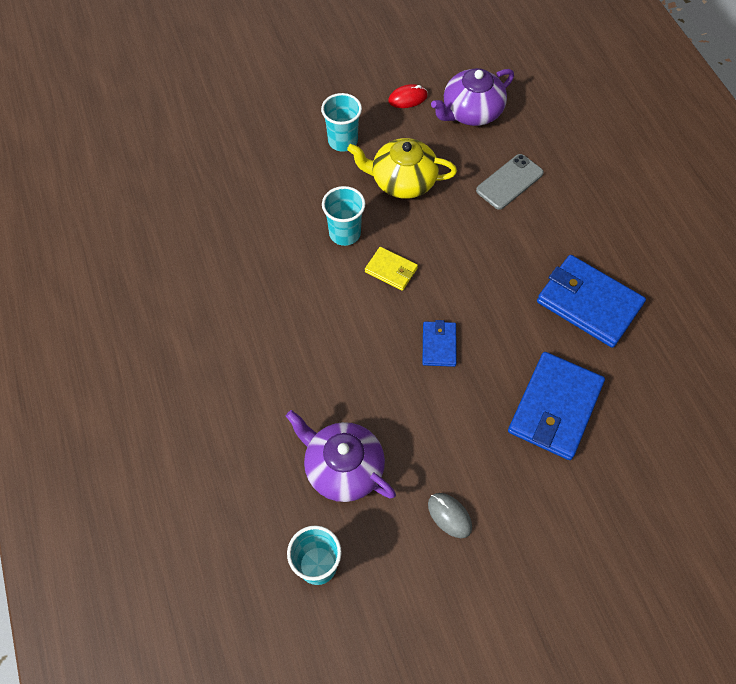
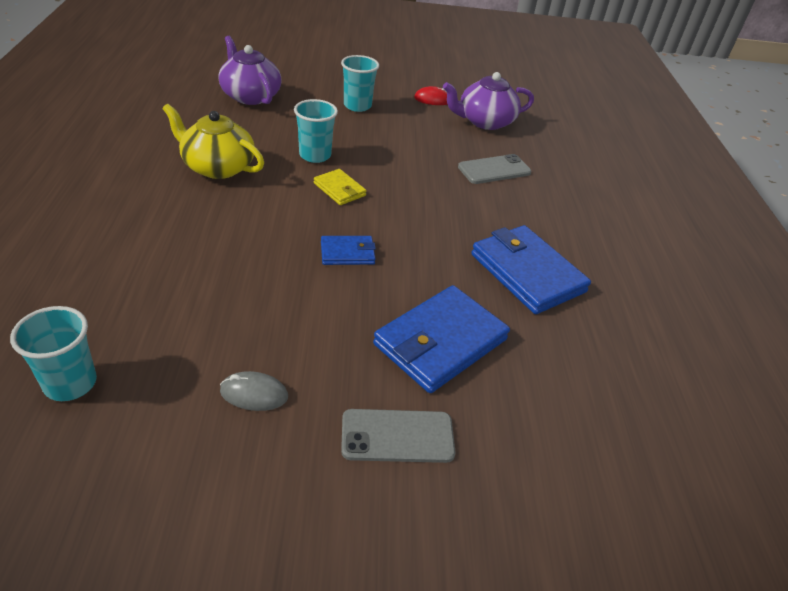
camera: 15 degrees right, 20 degrees down
purple teapot [286,410,396,502] -> purple teapot moved to [218,36,282,105]
yellow teapot [347,138,457,199] -> yellow teapot moved to [163,104,264,179]
blue wallet [423,320,457,367] -> blue wallet turned 60 degrees clockwise [321,236,376,265]
grey mouse [428,493,472,538] -> grey mouse turned 60 degrees counterclockwise [220,371,288,411]
none -> grey phone [341,409,455,463]

